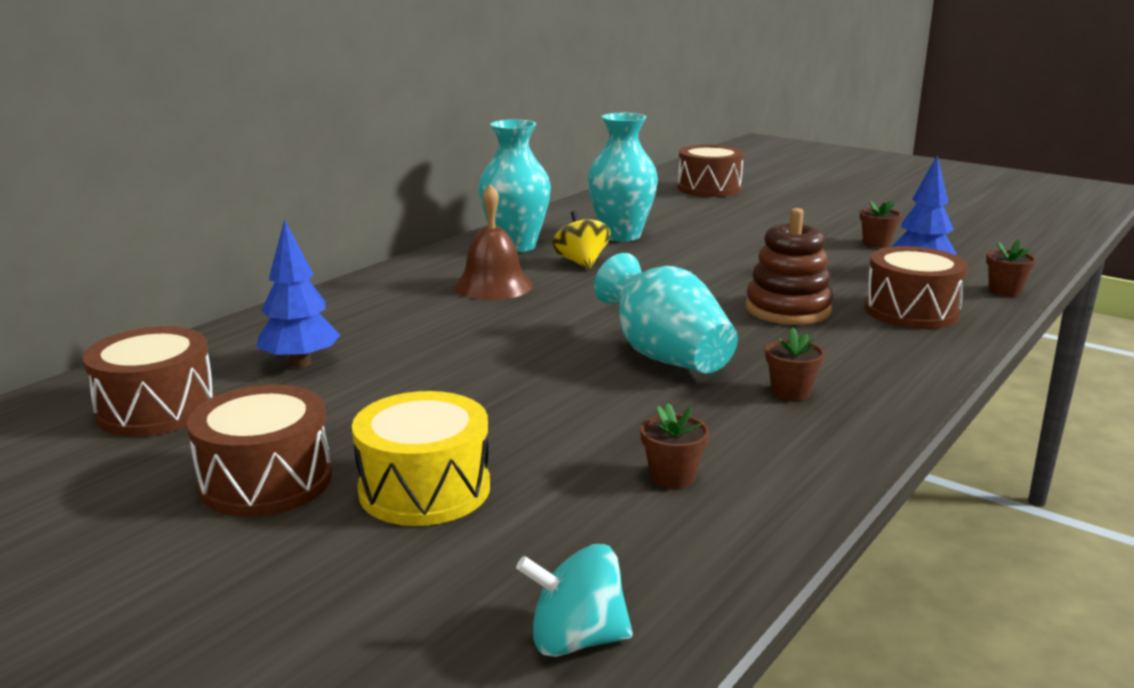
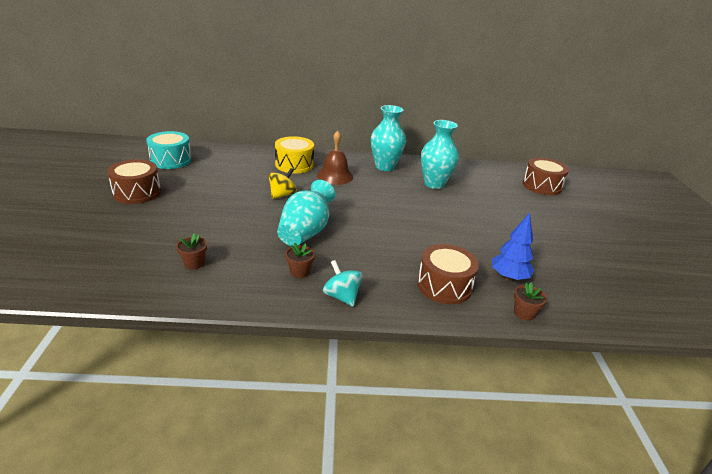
camera: 50 degrees right, 10 degrees up
brown drum [83,326,215,437] -> turquoise drum [146,131,192,169]
blue tree [257,219,340,368] -> none
yellow drum [352,391,490,526] -> yellow drum moved to [275,136,314,173]
turquoise spinning top [516,544,633,657] -> turquoise spinning top moved to [323,260,363,307]
yellow spinning top [552,211,611,269] -> yellow spinning top moved to [269,168,297,199]
brown stacking toy [745,208,833,325] -> none
brown flower pot [860,200,902,248] -> none

